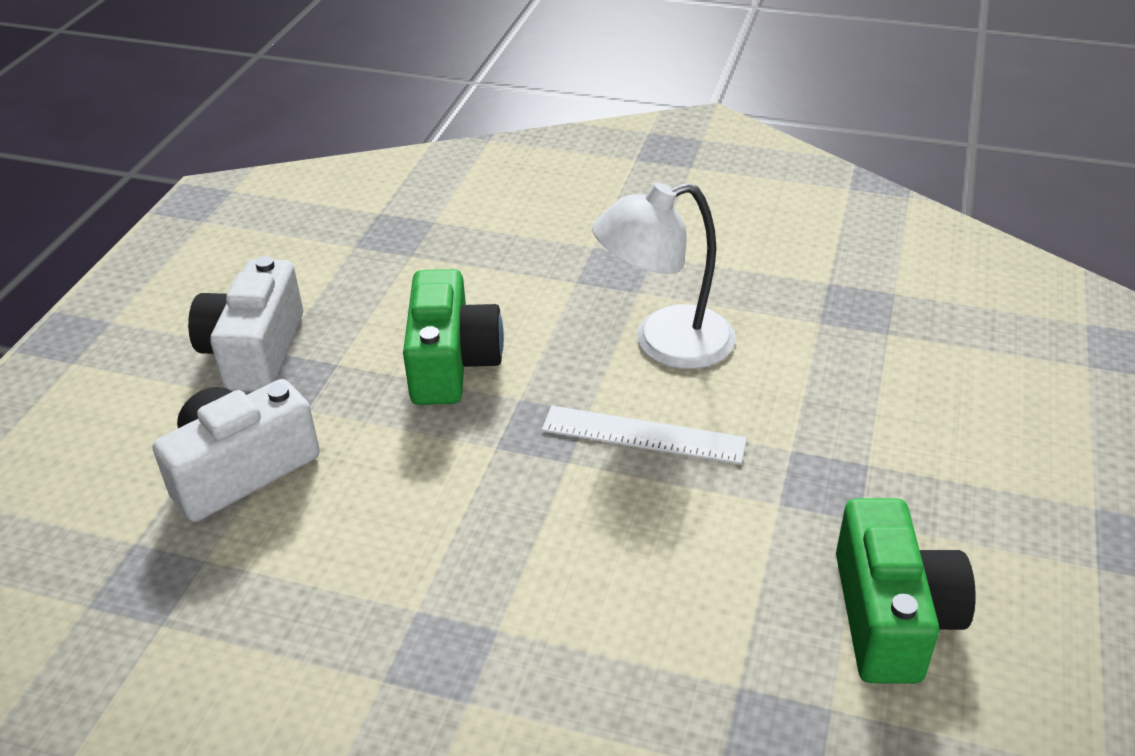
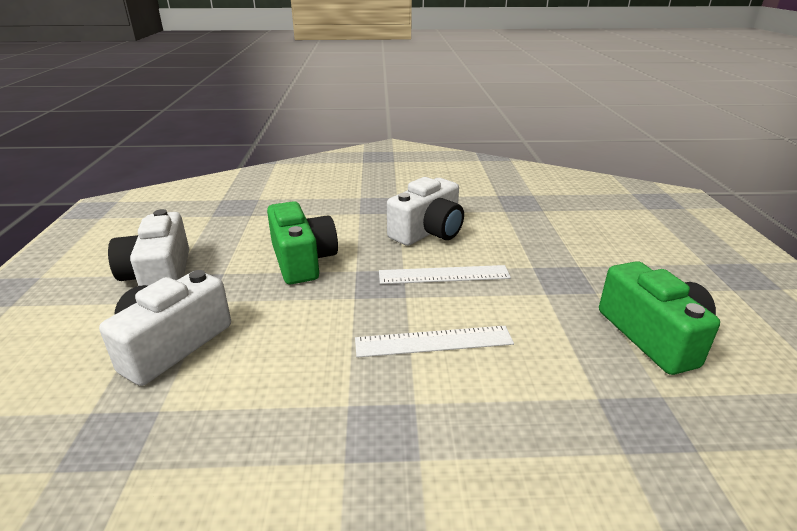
camera: 20 degrees left, 10 degrees down
white lamp [592,183,736,369] -> white camera [387,177,464,246]
none -> white ruler [355,326,514,358]

